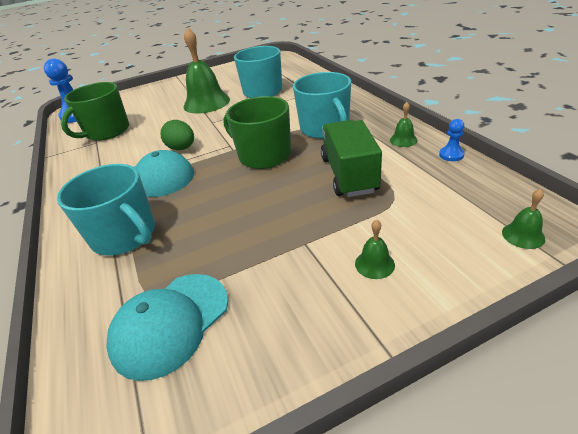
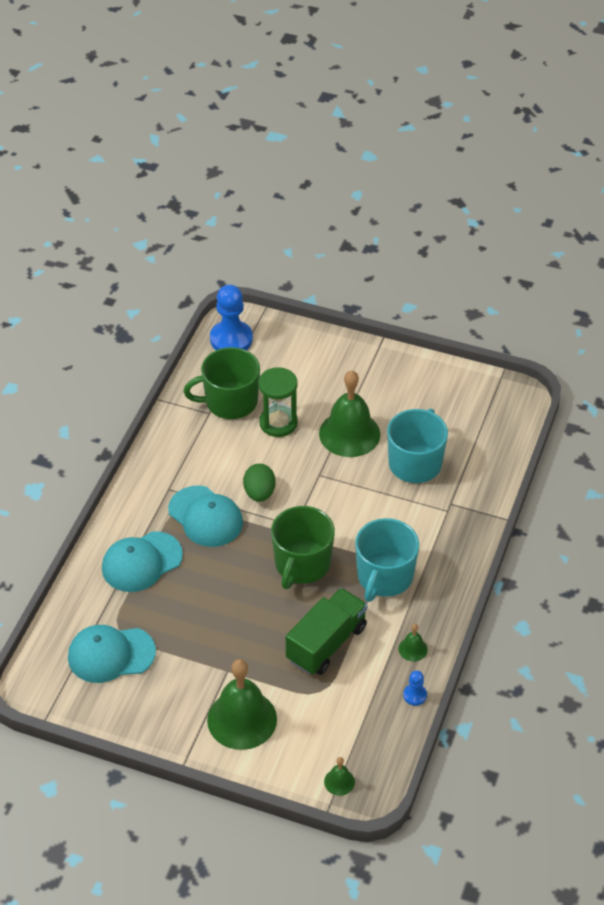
camera: 40 degrees right, 10 degrees up
turquoise mug [57,164,155,255] -> turquoise cap [102,531,183,592]
green mug [223,96,291,169] -> green mug turned 150 degrees counterclockwise [271,506,335,589]
green bell [355,219,395,279] -> green bell [207,659,277,750], size x2.33
none -> green hourglass [258,367,298,437]

